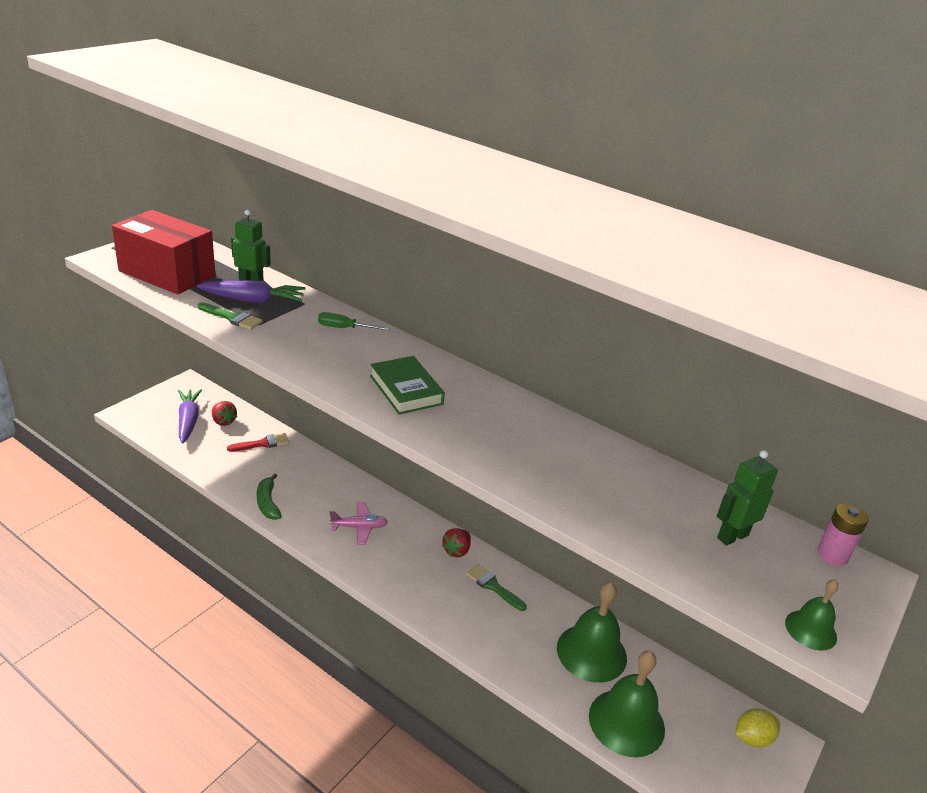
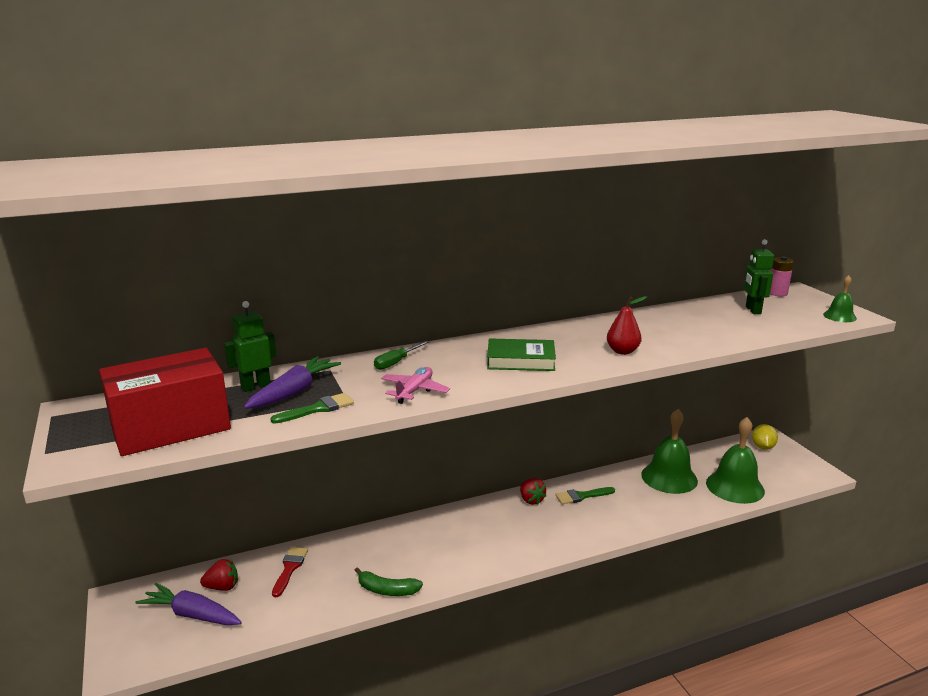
camera: 55 degrees left, 10 degrees down
pink plane [329,502,388,545] -> pink plane moved to [381,367,450,404]
none -> red pear [607,296,647,355]

